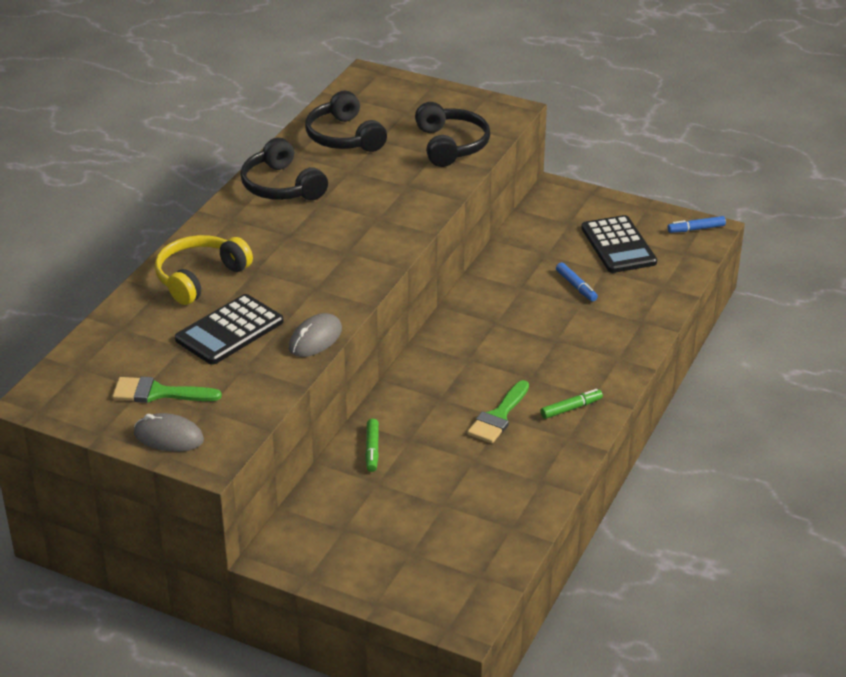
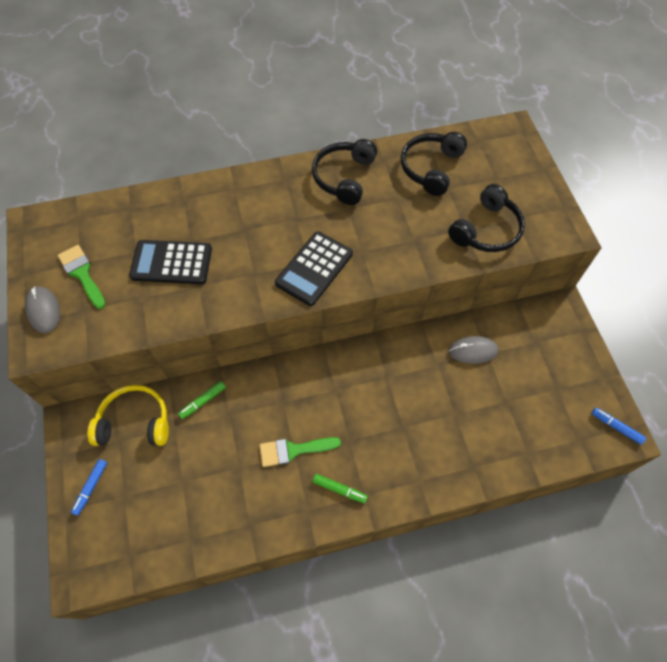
camera: 50 degrees right, 25 degrees up
yellow headphones [155,235,253,305] -> yellow headphones moved to [88,384,169,446]
grey mouse [289,313,342,357] -> grey mouse moved to [449,336,498,364]
blue marker [556,262,598,302] -> blue marker moved to [71,459,107,516]
black calculator [581,215,657,273] -> black calculator moved to [275,231,353,306]

